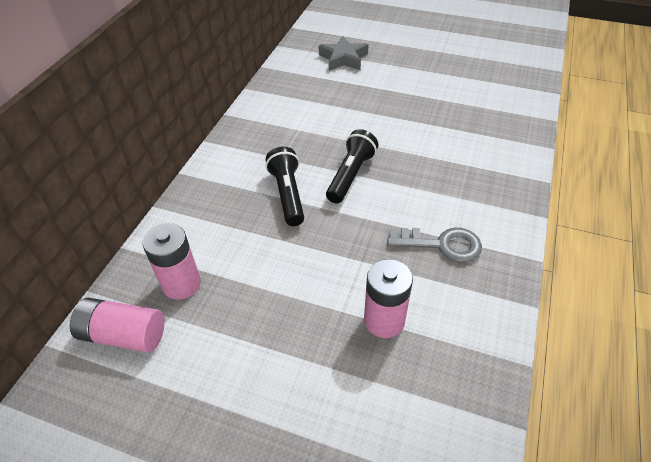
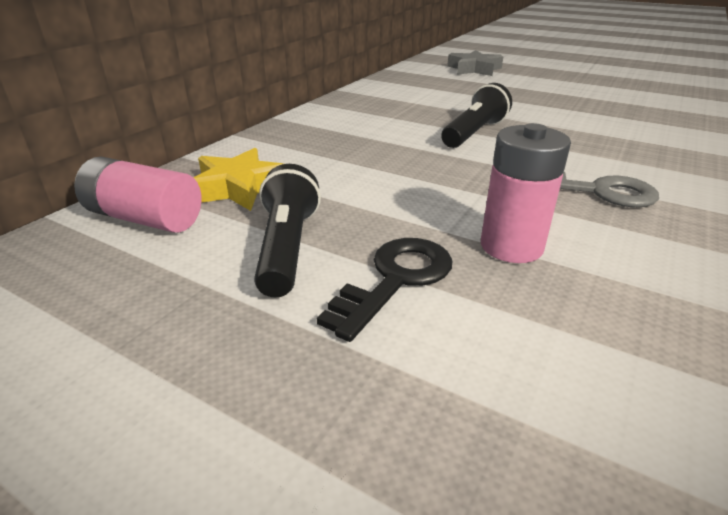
camera: 10 degrees right, 15 degrees down
pink battery [142,223,201,300] -> yellow star [193,148,284,211]
black flashlight [266,147,304,226] -> black flashlight moved to [254,164,321,298]
none -> black key [317,238,452,342]

